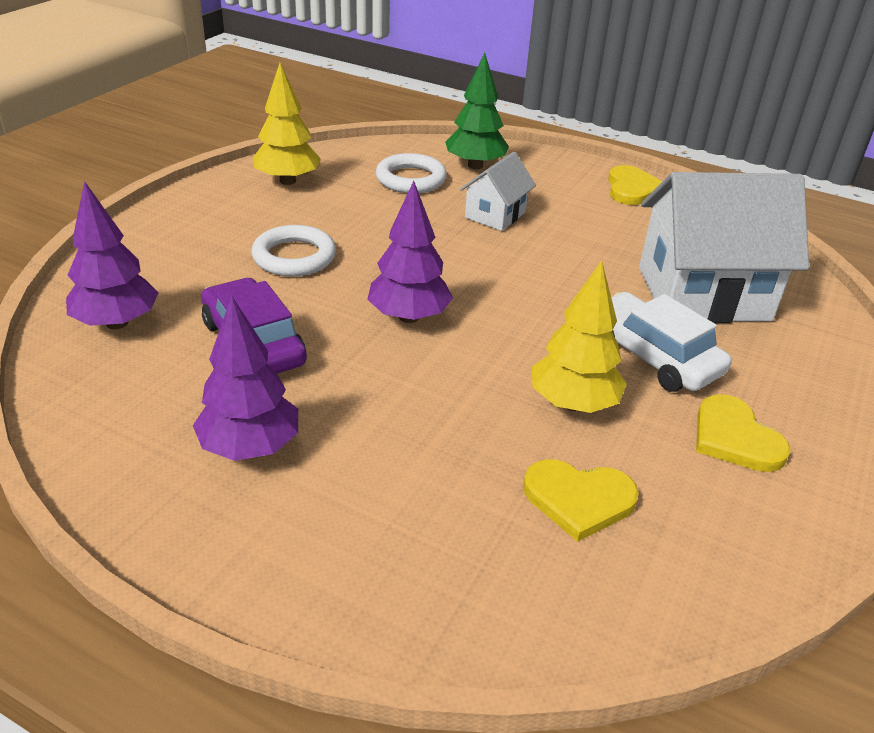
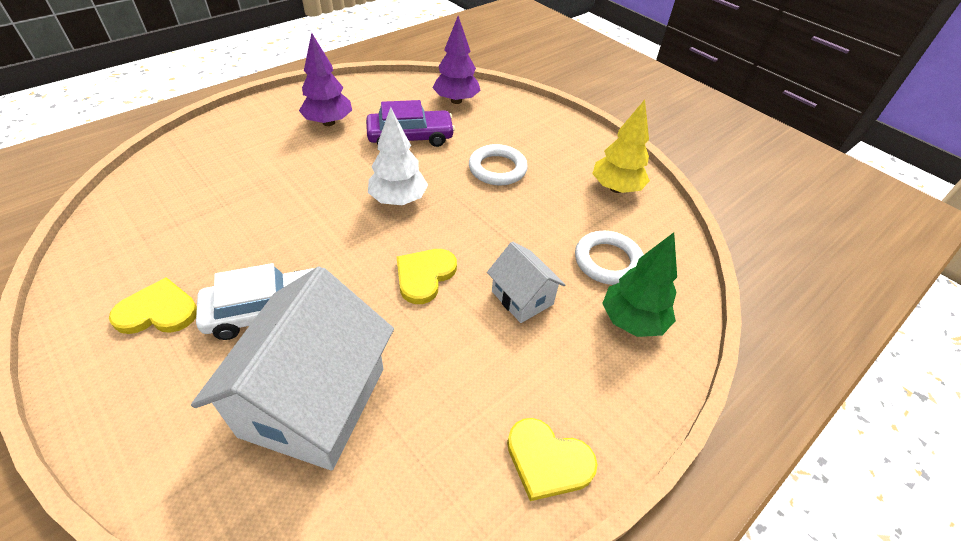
camera: 110 degrees right, 10 degrees up
purple tree [367,181,453,323] -> white tree [368,107,428,205]
yellow heart [523,459,639,542] -> yellow heart moved to [397,249,457,304]
yellow tree [532,260,627,413] -> none

